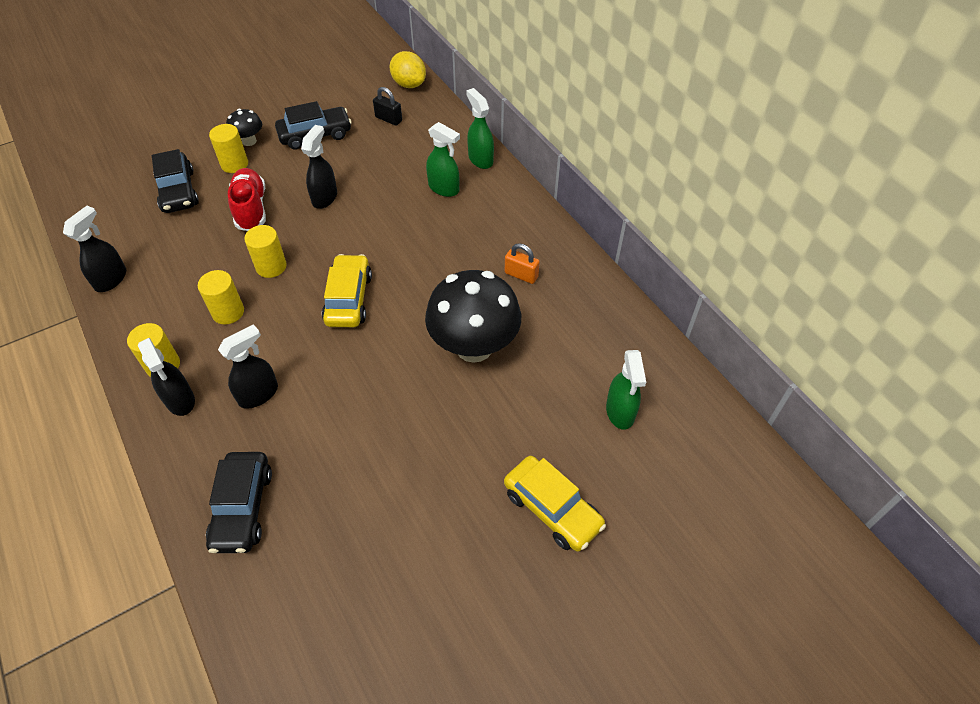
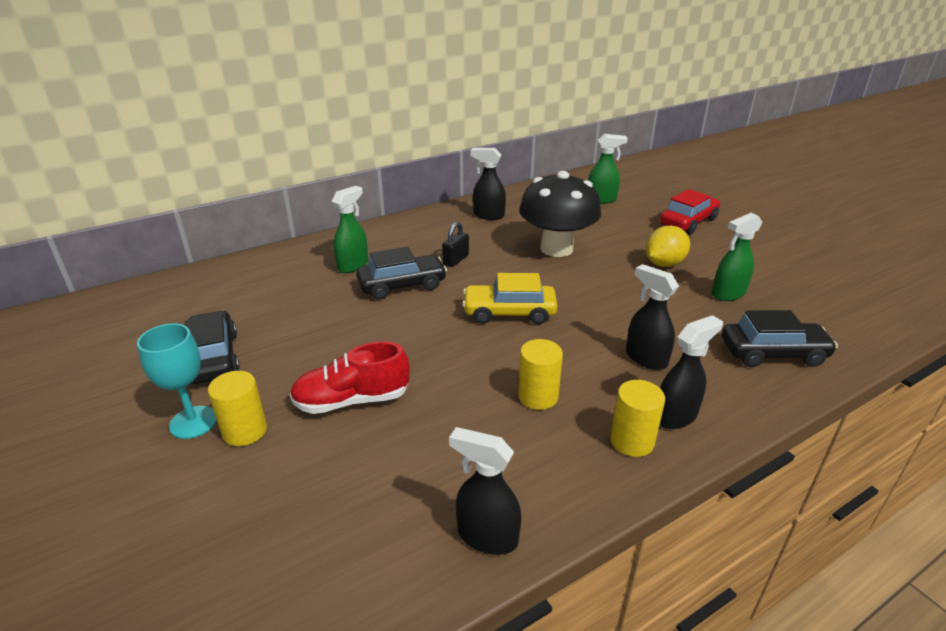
camera: 90 degrees left, 20 degrees down
black car [152,149,199,213] -> black car moved to [356,247,447,300]
black mushroom [226,109,262,146] -> turquoise goblet [137,323,217,439]
yellow cylinder [244,225,287,278] -> none
black spray bottle [301,125,337,209] -> black spray bottle moved to [471,148,506,220]
black padlock [373,87,402,126] -> black padlock moved to [442,222,469,267]
yellow lemon [390,51,426,88] -> yellow lemon moved to [645,226,690,267]
green spray bottle [466,88,494,169] -> green spray bottle moved to [712,213,762,301]
yellow car [504,456,606,552] -> red car [660,189,720,235]
orange padlock [505,243,540,284] -> none

